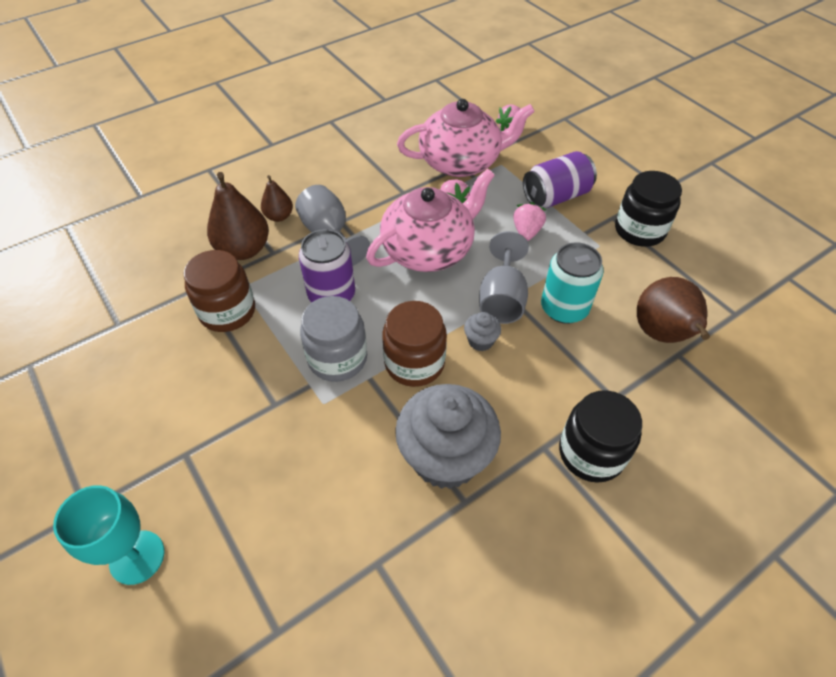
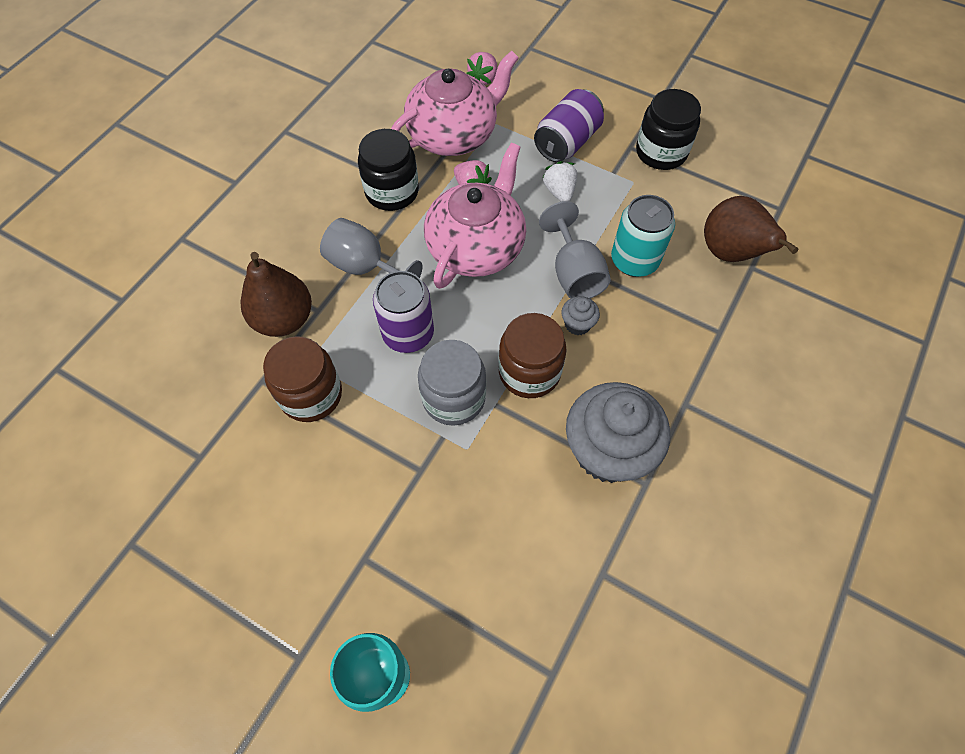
camera: 25 degrees left, 10 degrees up
brown pear [261,175,293,222] -> none
pink strawberry [513,202,546,241] -> white strawberry [542,161,577,202]
black jar [559,390,642,483] -> black jar moved to [358,129,419,211]

